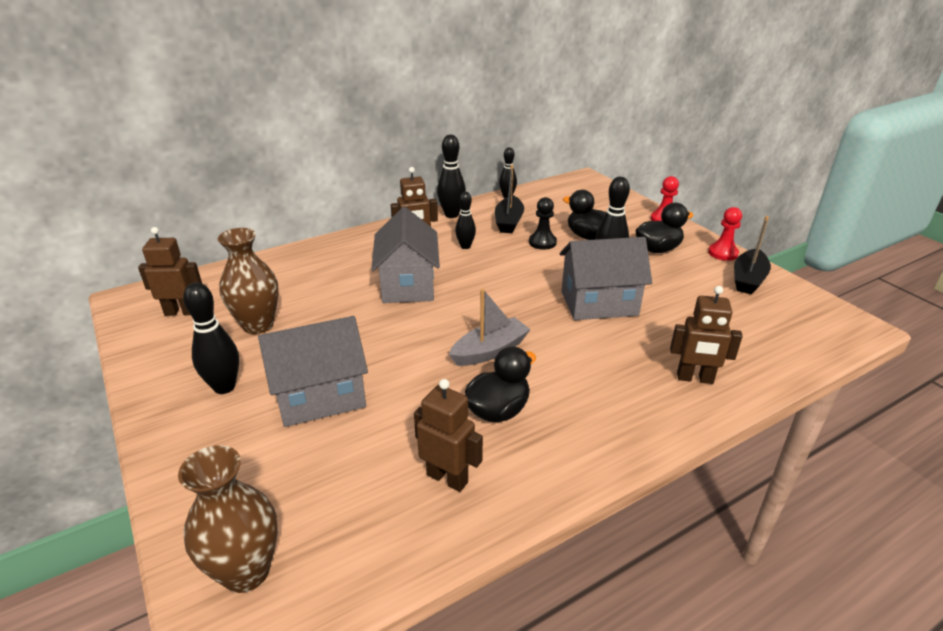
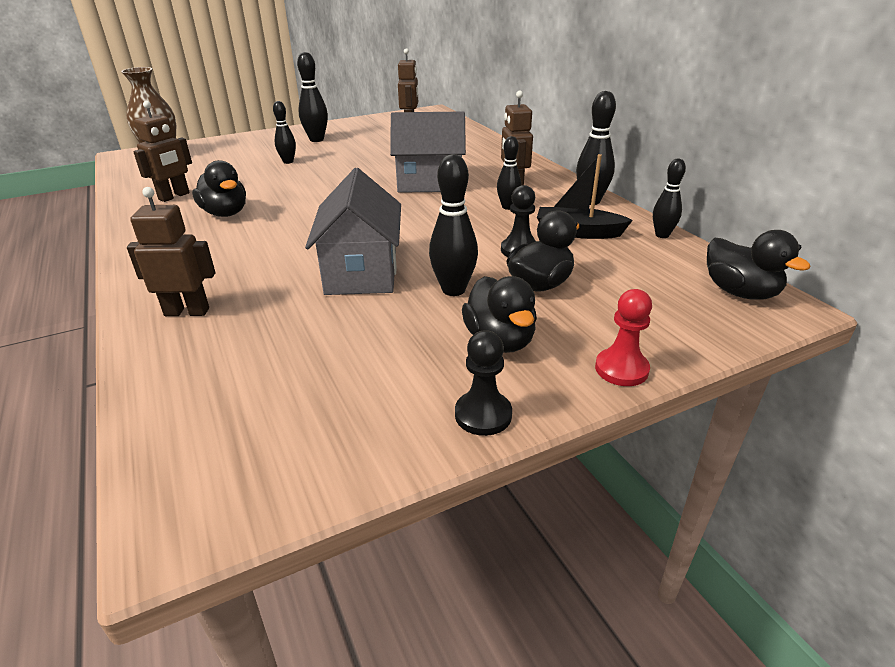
camera: 95 degrees right, 0 degrees up
brown vase [218,228,279,334] -> none
grey house [258,316,368,427] -> black bowling pin [273,101,296,164]
grey boat [449,288,531,366] -> none
brown robot [670,286,743,384] -> brown robot turned 75 degrees clockwise [127,187,215,316]
red pawn [708,207,742,261] -> black pawn [455,330,512,436]
black boat [734,216,771,295] -> none
none -> black duck [707,230,811,299]

